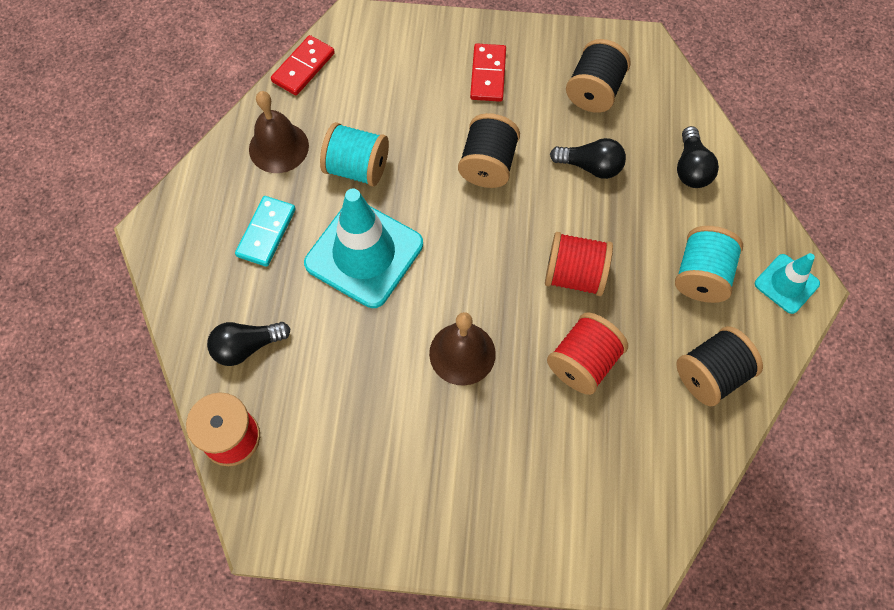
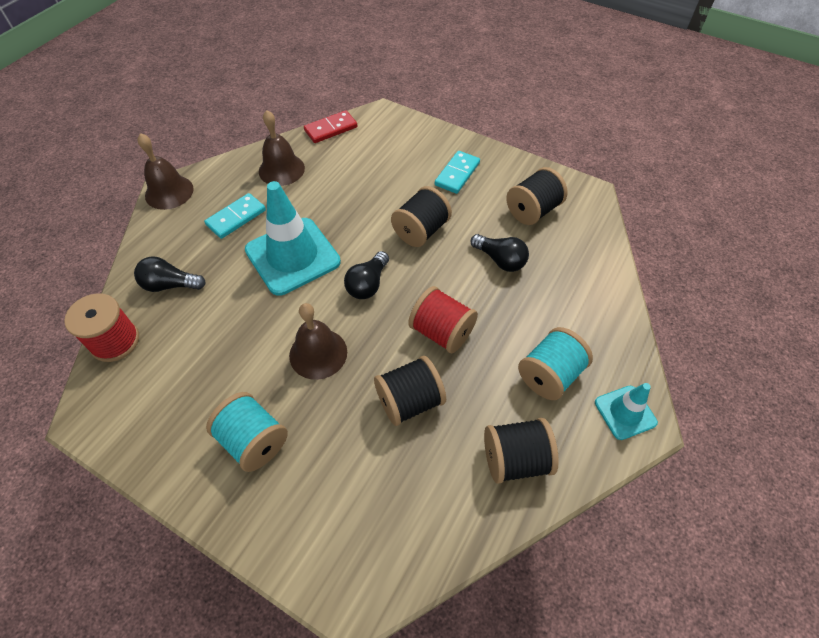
camera: 25 degrees right, 10 degrees down
turquoise spool [320,122,389,187] -> turquoise spool moved to [206,392,288,472]
red domino [470,44,506,102] -> turquoise domino [435,151,480,194]
red spool [547,312,628,395] -> black spool [374,356,446,426]
black light bulb [677,126,719,188] -> black light bulb moved to [344,251,389,299]
none -> brown bell [137,133,194,210]

